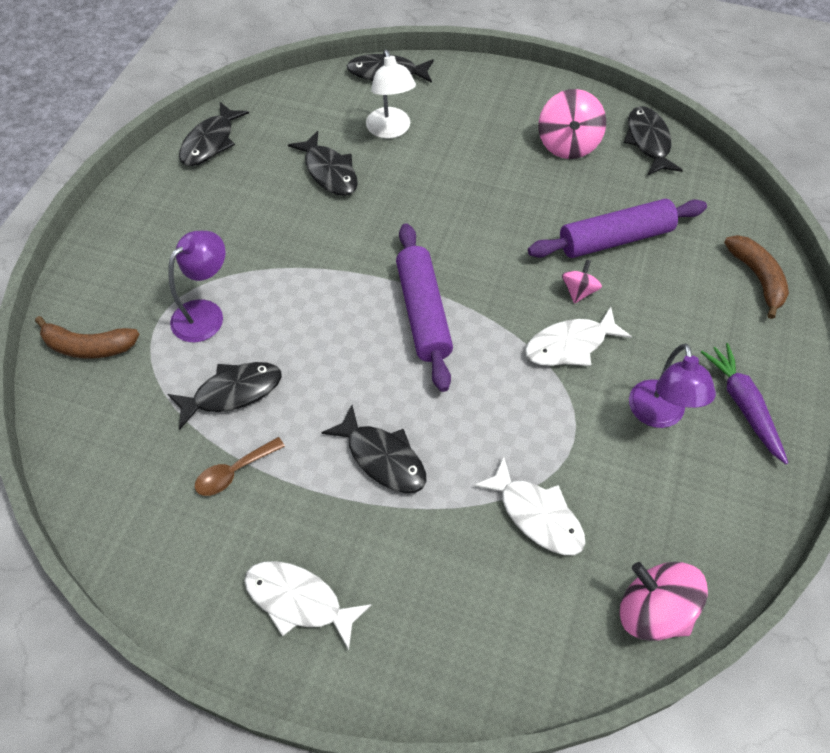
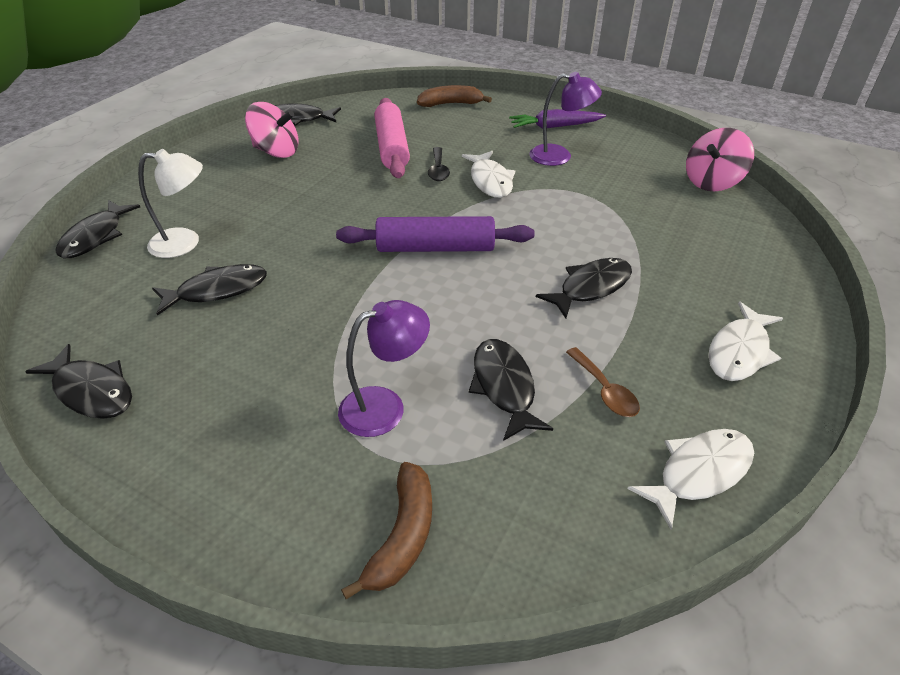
camera: 80 degrees left, 15 degrees down
purple lamp [168,231,226,342] -> purple lamp turned 105 degrees clockwise [338,300,430,437]
white fish [473,456,585,555] -> white fish moved to [627,429,754,530]
purple rolling pin [528,199,707,258] -> pink rolling pin [374,98,410,178]
pink spinning top [562,259,602,304] -> black spoon [428,147,450,181]

